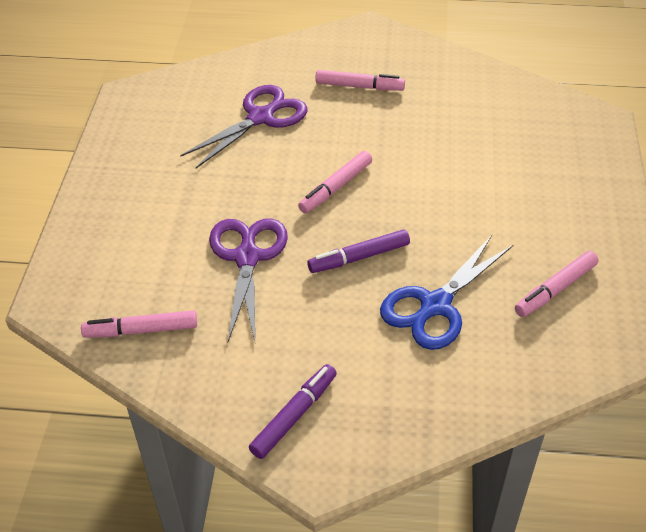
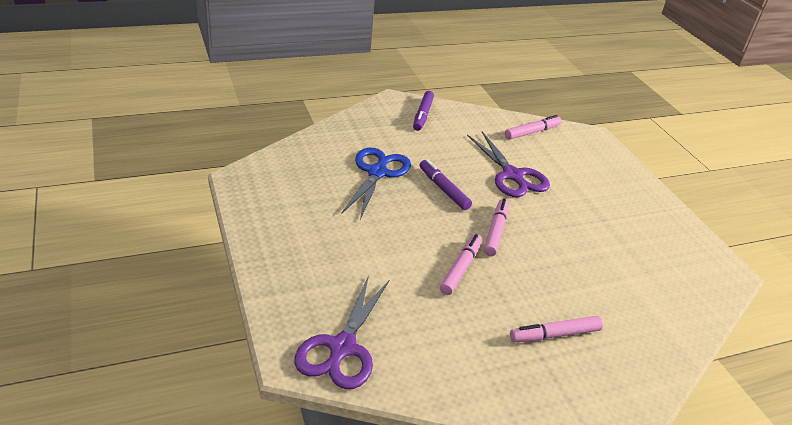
camera: 150 degrees right, 10 degrees down
purple scissors [180,85,308,168] -> purple scissors moved to [294,275,389,389]
purple marker [307,229,410,273] -> purple marker turned 75 degrees counterclockwise [420,159,472,210]
pink marker [515,251,599,317] -> pink marker moved to [440,234,482,295]

